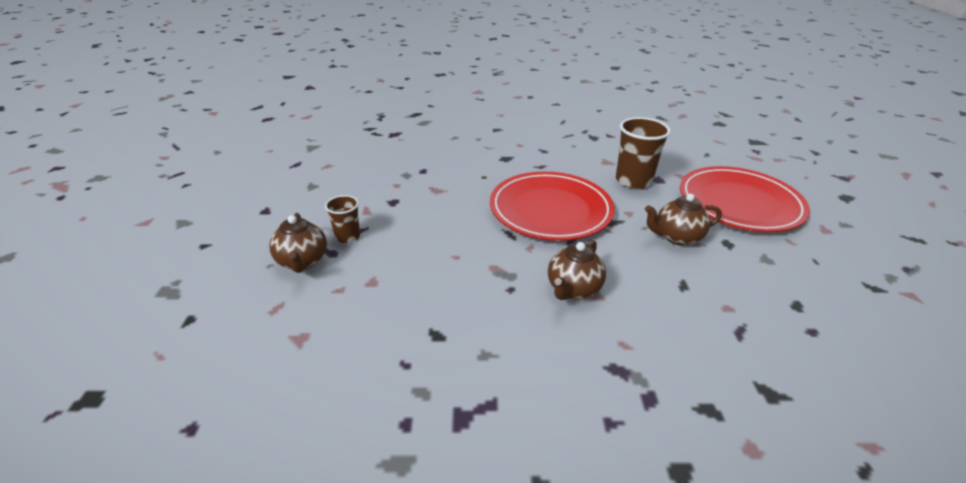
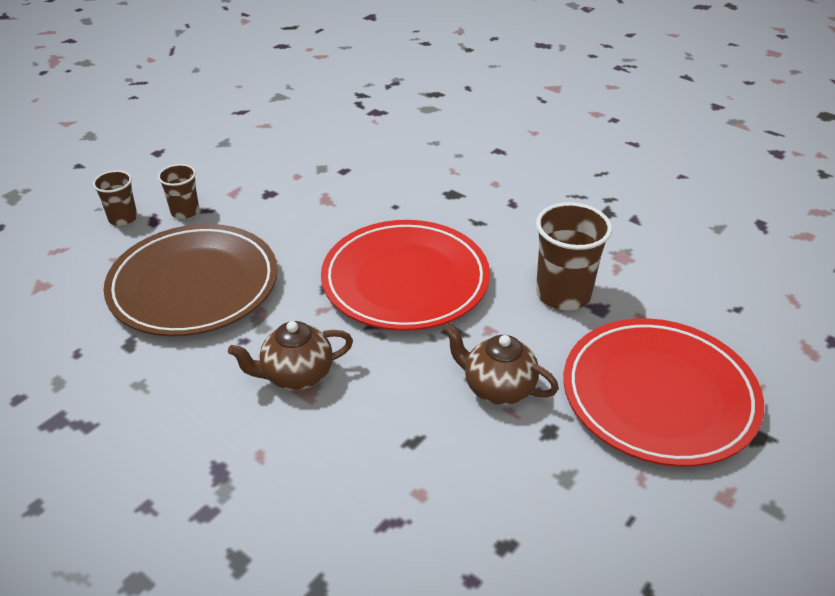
camera: 40 degrees right, 5 degrees up
brown teapot [269,213,327,273] -> brown cup [93,170,137,226]
none -> brown plate [104,224,278,337]

